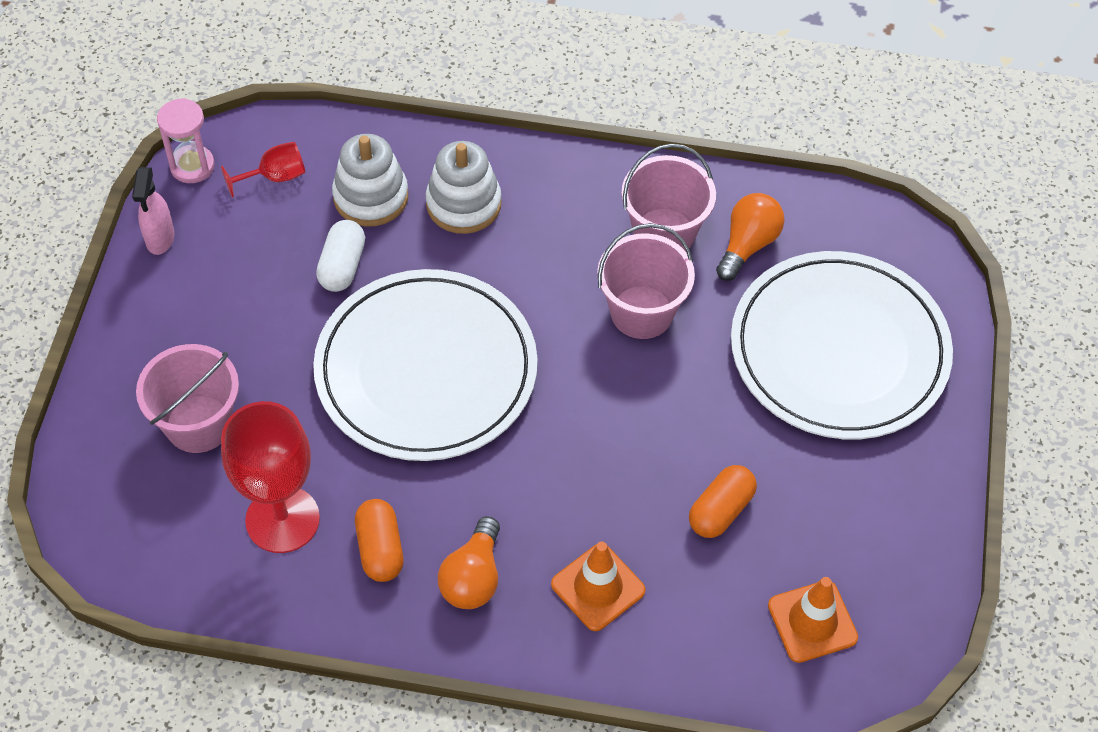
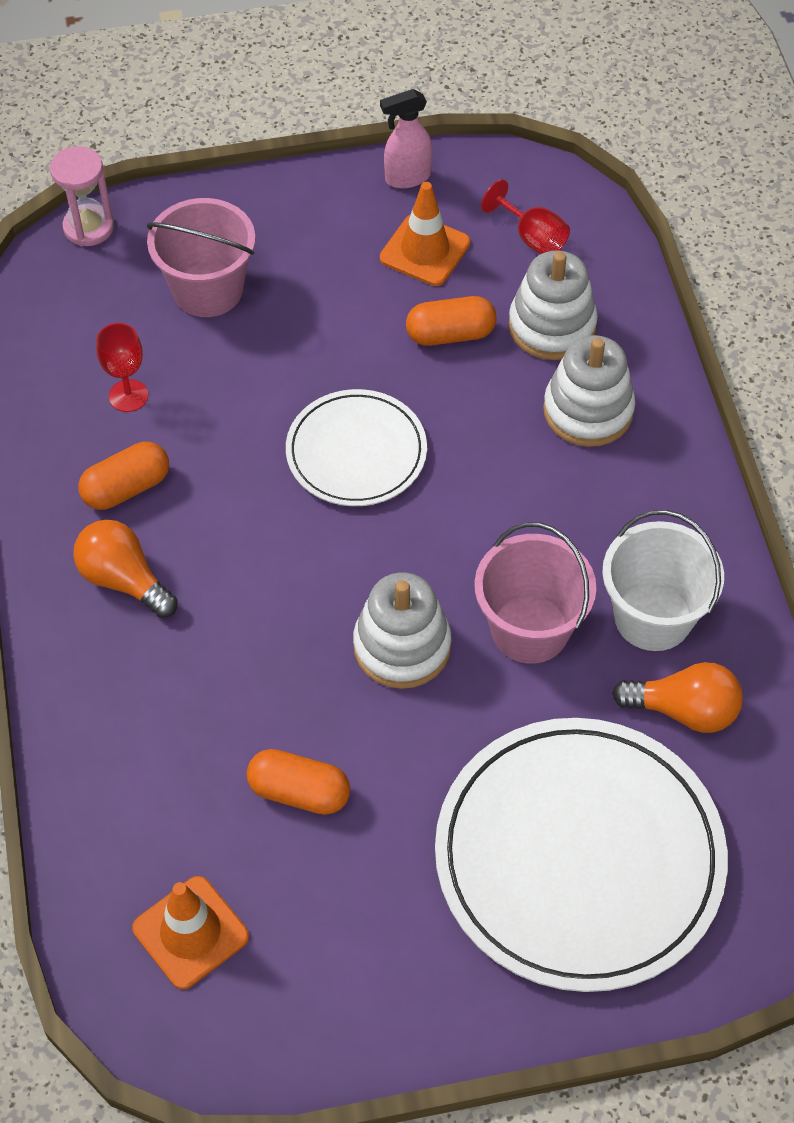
camera: 70 degrees right, 0 degrees up
pink hourglass [157,98,215,183] -> pink hourglass moved to [50,146,114,246]
red goblet [221,401,320,553] -> red goblet [96,323,148,412], size x0.50
white plate [313,269,537,461] -> white plate [286,389,427,506], size x0.55
white capsule [316,220,365,292] -> orange capsule [406,296,497,346]
orange light bulb [438,516,500,609] -> orange light bulb turned 45 degrees clockwise [73,520,178,618]
orange traffic cone [551,541,645,631] -> orange traffic cone moved to [380,182,471,286]
pink bucket [621,144,716,251] -> white bucket [602,510,724,651]
none -> white stacking toy [353,572,451,689]

